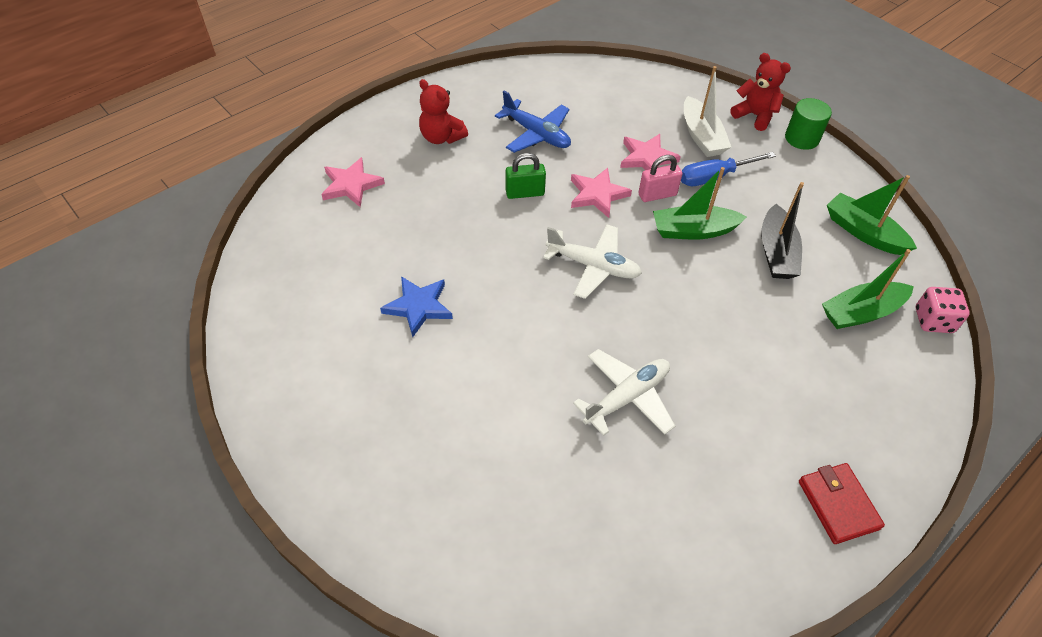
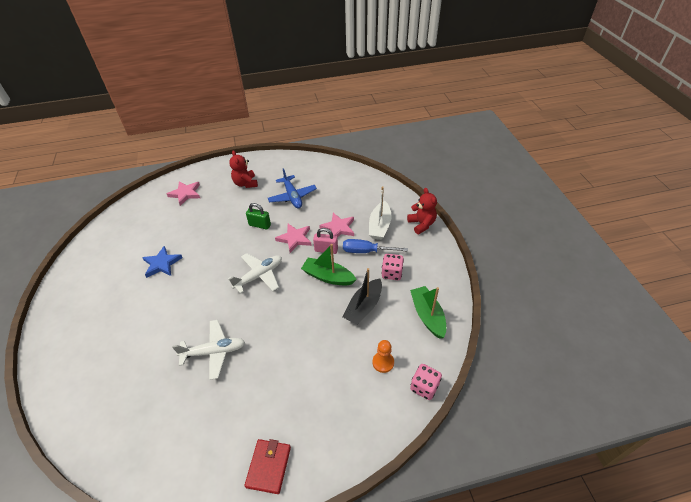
camera: 30 degrees right, 5 degrees down
white plane [543,224,642,299] -> white plane turned 90 degrees counterclockwise [228,253,282,294]
green cylinder [785,98,832,150] -> none
green boat [822,249,914,329] -> orange pawn [372,340,394,373]
none -> pink dice [381,254,404,280]

